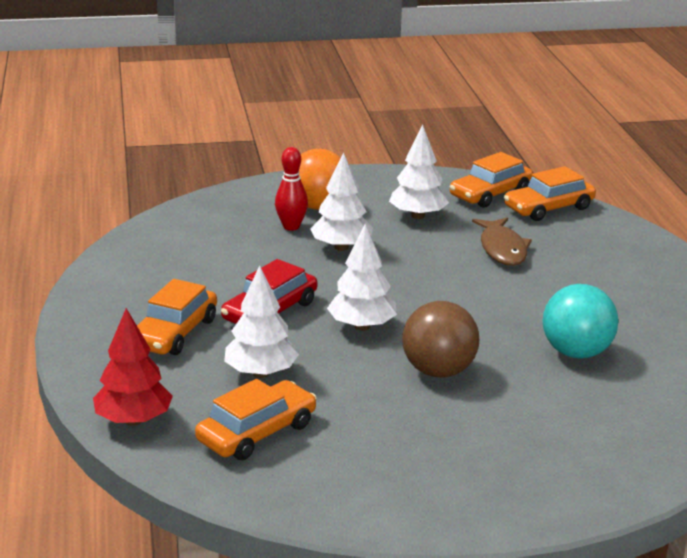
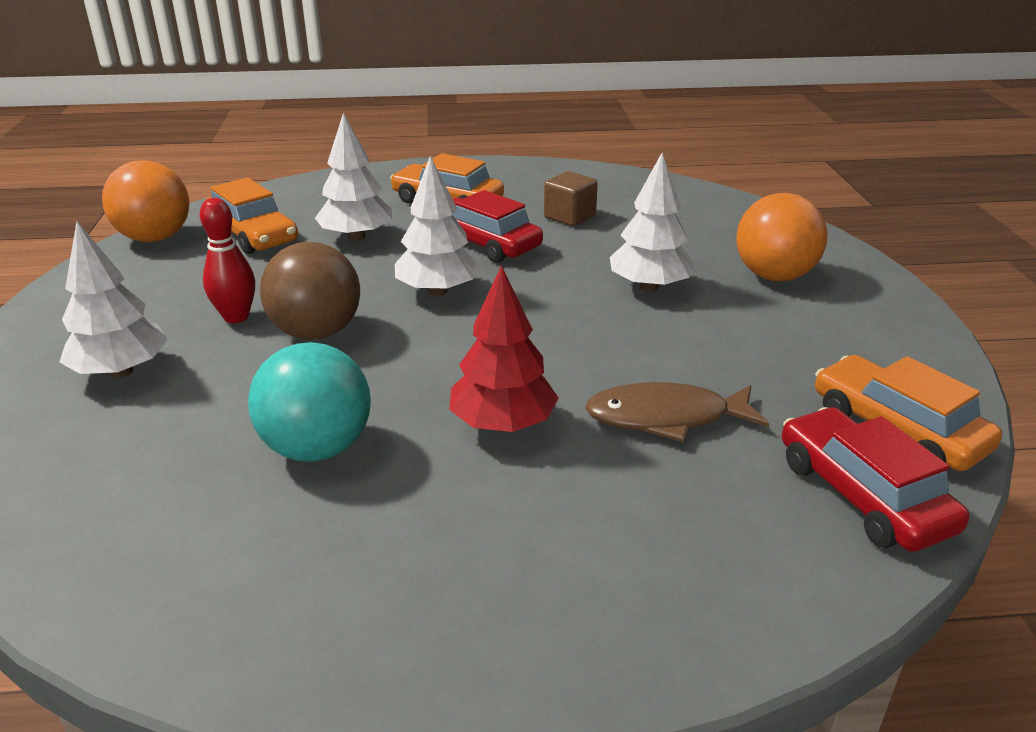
camera: 95 degrees right, 5 degrees up
red tree [93,308,173,426] -> red tree moved to [449,265,559,432]
red bowling pin [275,147,308,231] -> red bowling pin moved to [200,198,255,323]
white tree [389,125,449,219] -> white tree moved to [60,222,168,378]
orange car [504,166,596,221] -> red car [782,407,970,552]
none -> orange ball [102,160,189,242]
none -> brown cube [544,171,598,226]

